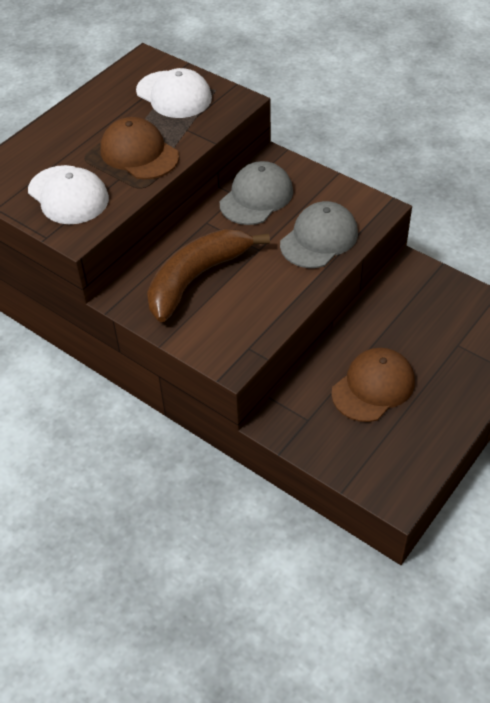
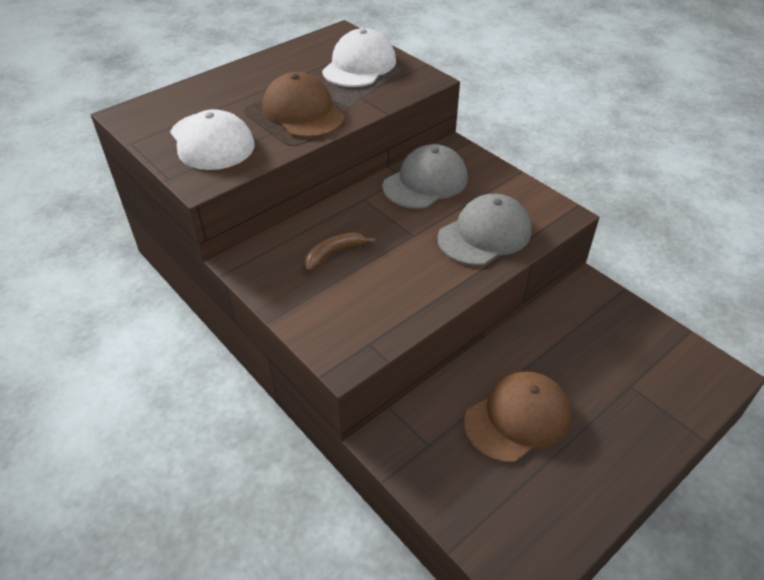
camera: 10 degrees right, 5 degrees down
white cap [136,68,212,118] -> white cap turned 120 degrees counterclockwise [322,28,396,87]
brown banana [147,229,270,322] -> brown banana [305,233,376,272], size x0.44

